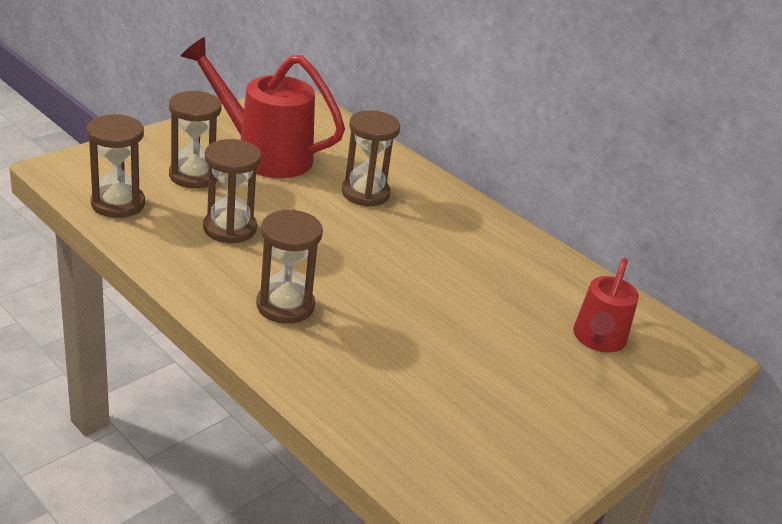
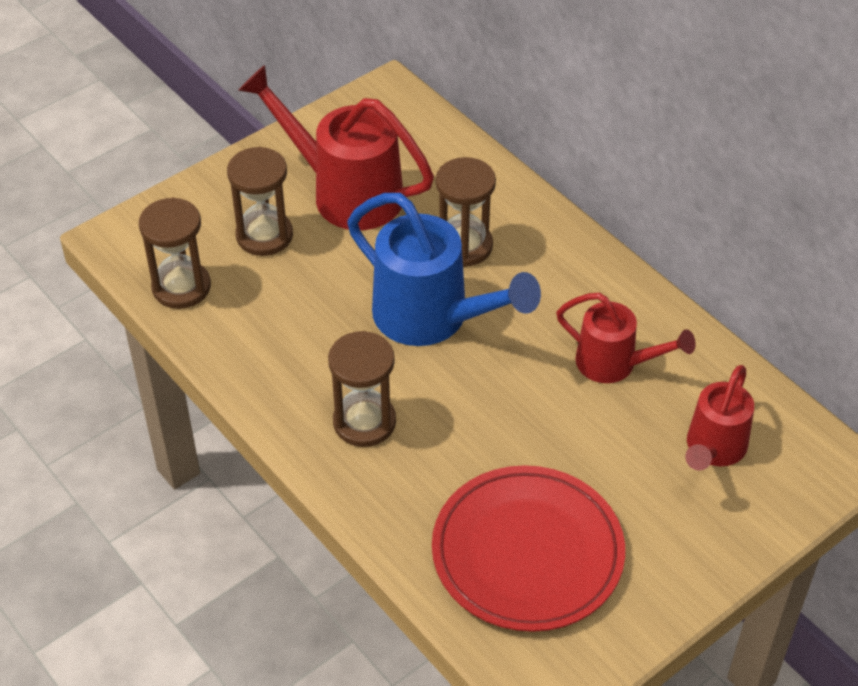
camera: 10 degrees right, 15 degrees up
brown hourglass [203,139,261,244] -> none
none -> blue watering can [347,193,541,346]
none -> red plate [432,465,625,632]
none -> red watering can [556,293,696,383]

